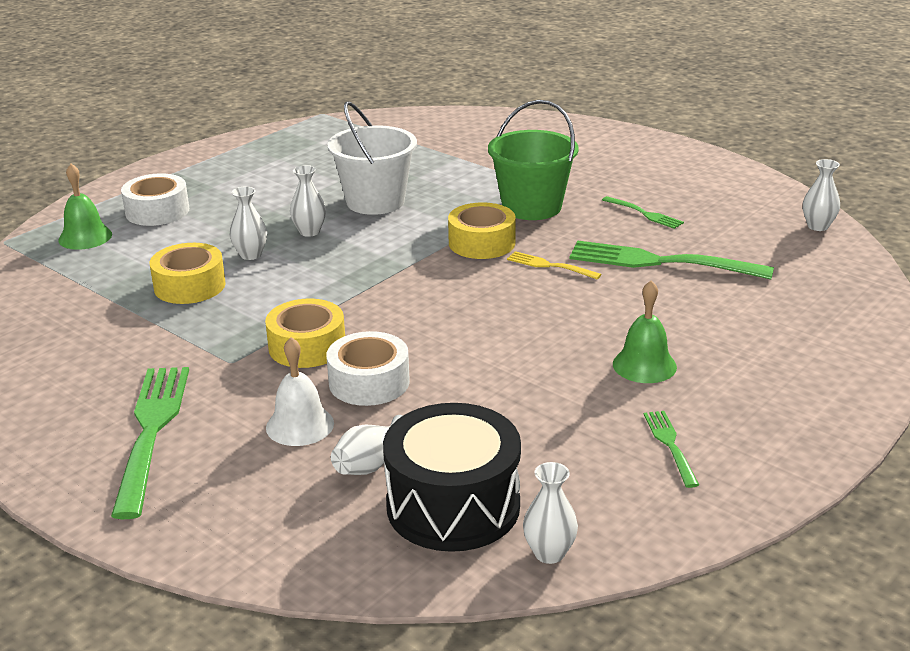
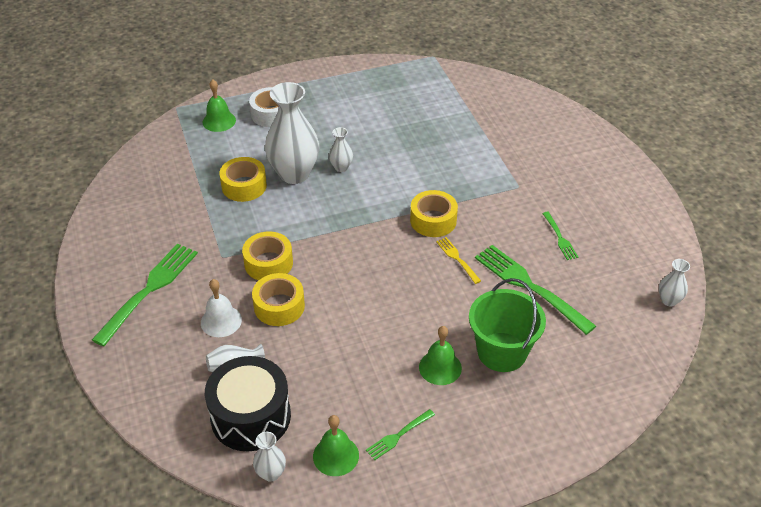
camera: 30 degrees right, 15 degrees up
white vase [230,186,267,260] -> white vase [265,82,319,184], size x2.19
white tape [326,331,410,406] -> yellow tape [252,273,305,326]
white bucket [327,102,417,215] -> none
green bucket [488,100,579,220] -> green bucket moved to [469,278,546,372]
green fork [644,411,699,488] -> green fork turned 150 degrees counterclockwise [366,409,435,460]
none -> green bell [313,415,359,476]

